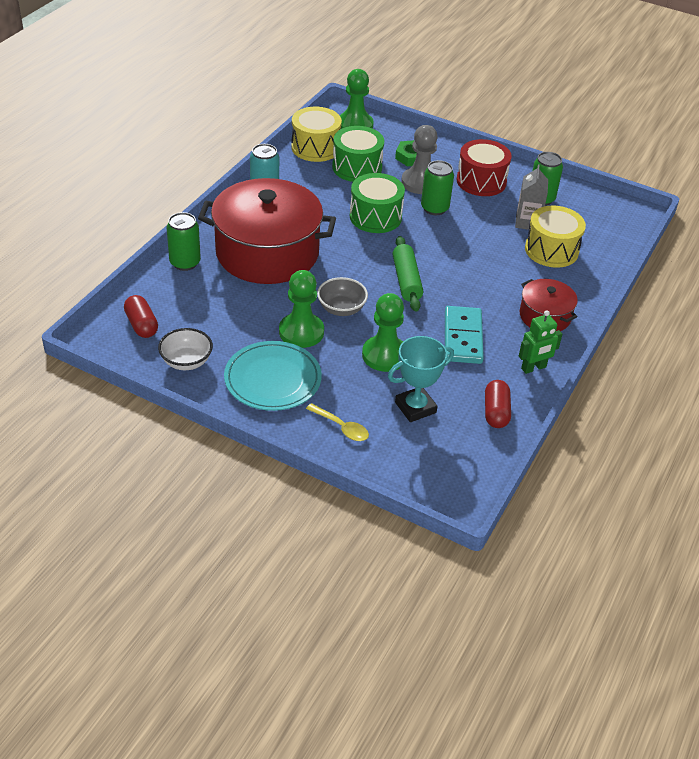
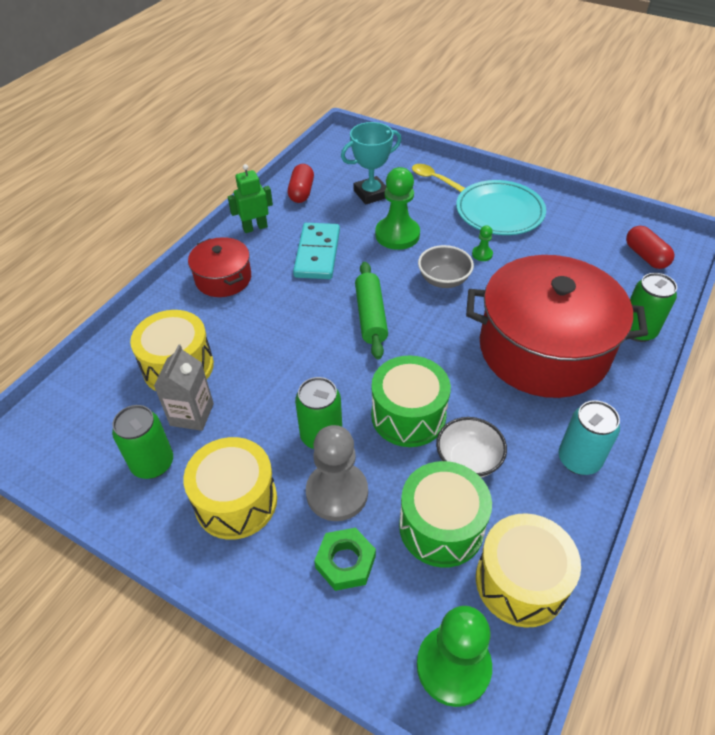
camera: 175 degrees left, 5 degrees up
white bowl [158,328,213,370] -> white bowl moved to [436,417,507,478]
green pawn [279,270,324,348] -> green pawn [472,225,493,261], size x0.44
red drum [456,139,512,196] -> yellow drum [183,437,277,540]

